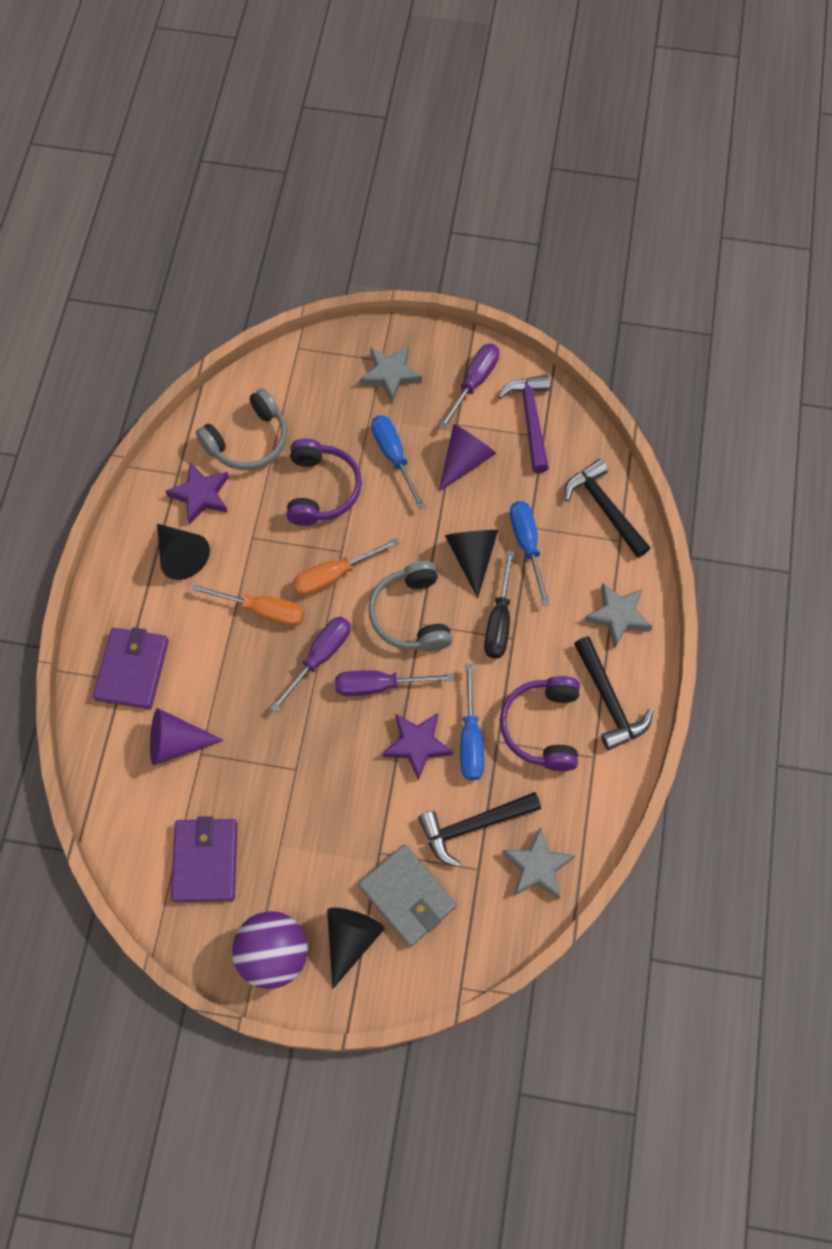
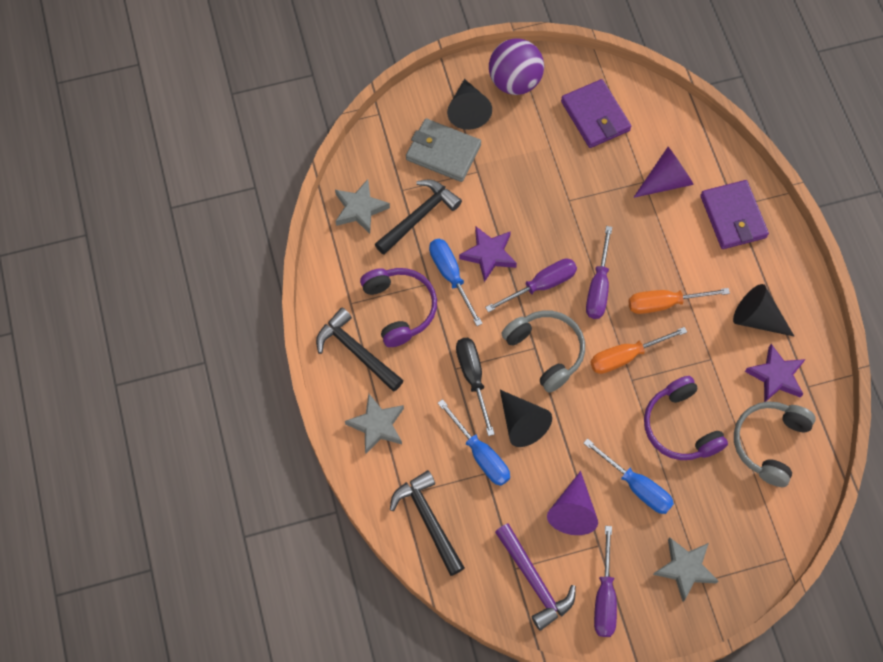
camera: 155 degrees right, 0 degrees up
orange screwdriver [293,538,399,596] -> orange screwdriver turned 150 degrees counterclockwise [590,327,687,374]
black hammer [565,459,650,558] -> black hammer turned 150 degrees counterclockwise [390,470,465,576]

